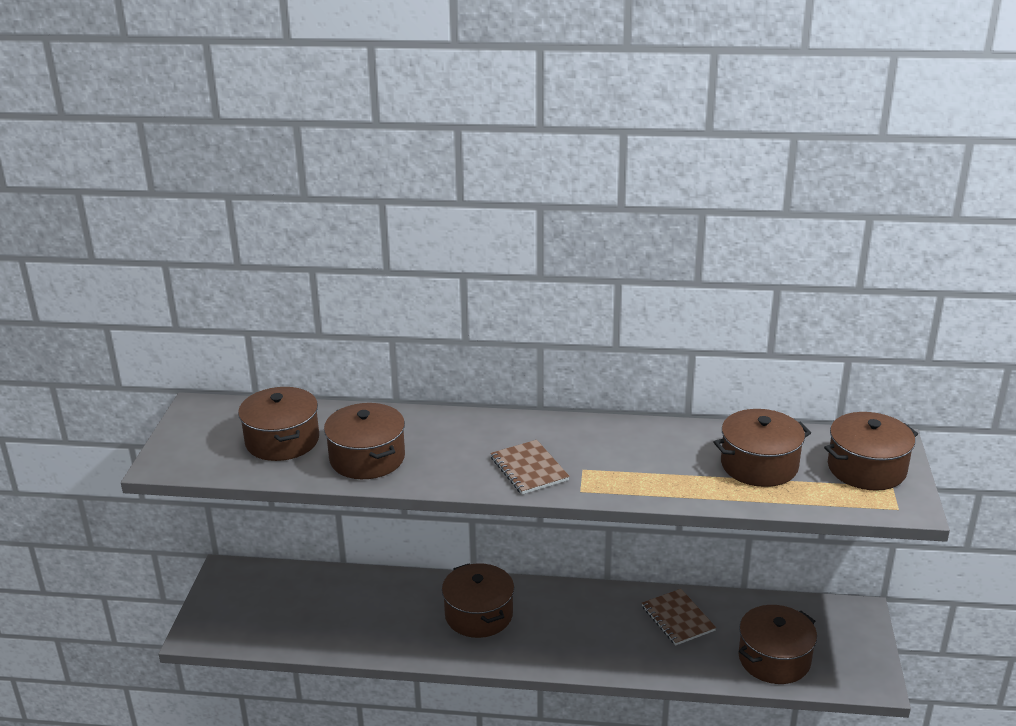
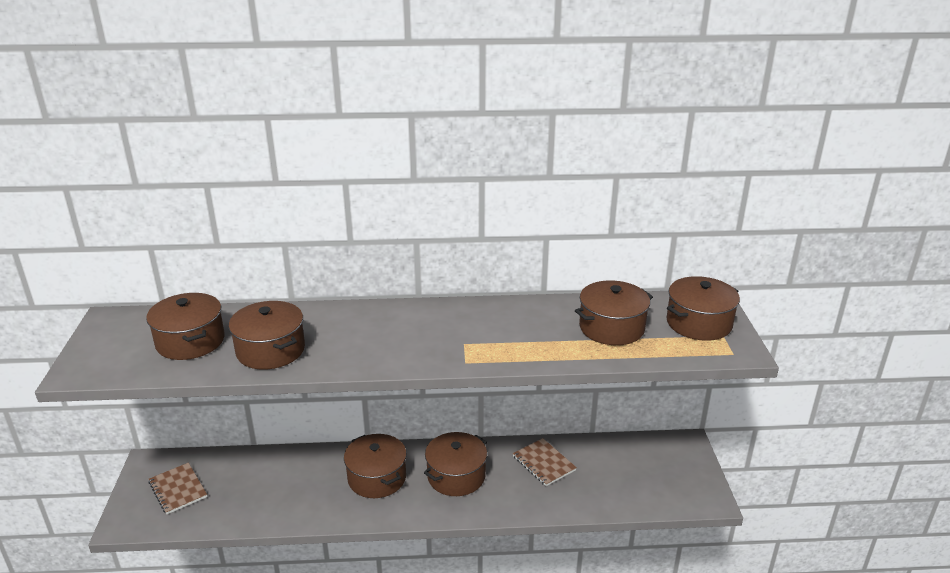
camera: 10 degrees left, 0 degrees up
brown notebook [490,440,570,494] -> brown notebook moved to [149,463,207,514]
brown pot [738,605,817,684] -> brown pot moved to [424,432,487,496]

